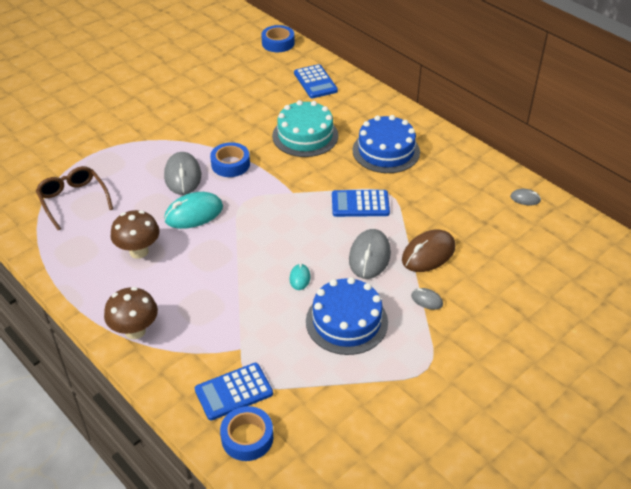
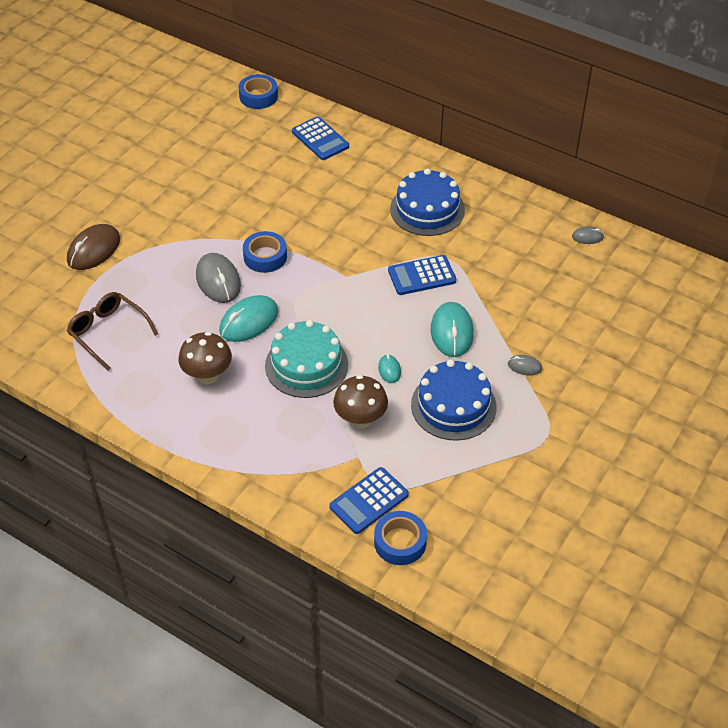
camera: 15 degrees left, 5 degrees up
brown mushroom [104,287,158,339] -> brown mushroom moved to [333,375,388,429]
turquoise cake [272,100,338,157] -> turquoise cake moved to [265,320,348,398]
grey mouse [349,229,391,279] -> turquoise mouse [431,302,474,357]
brown mouse [402,230,455,272] -> brown mouse moved to [67,224,120,270]

